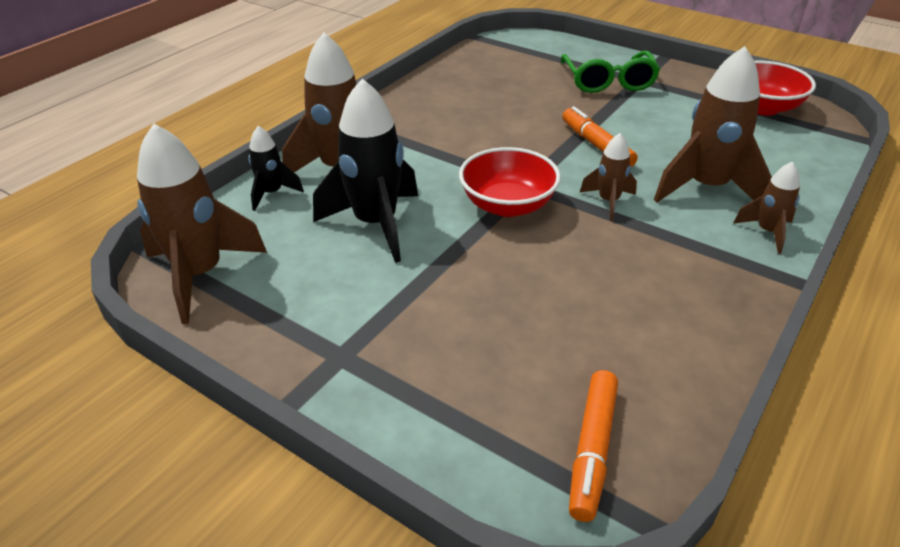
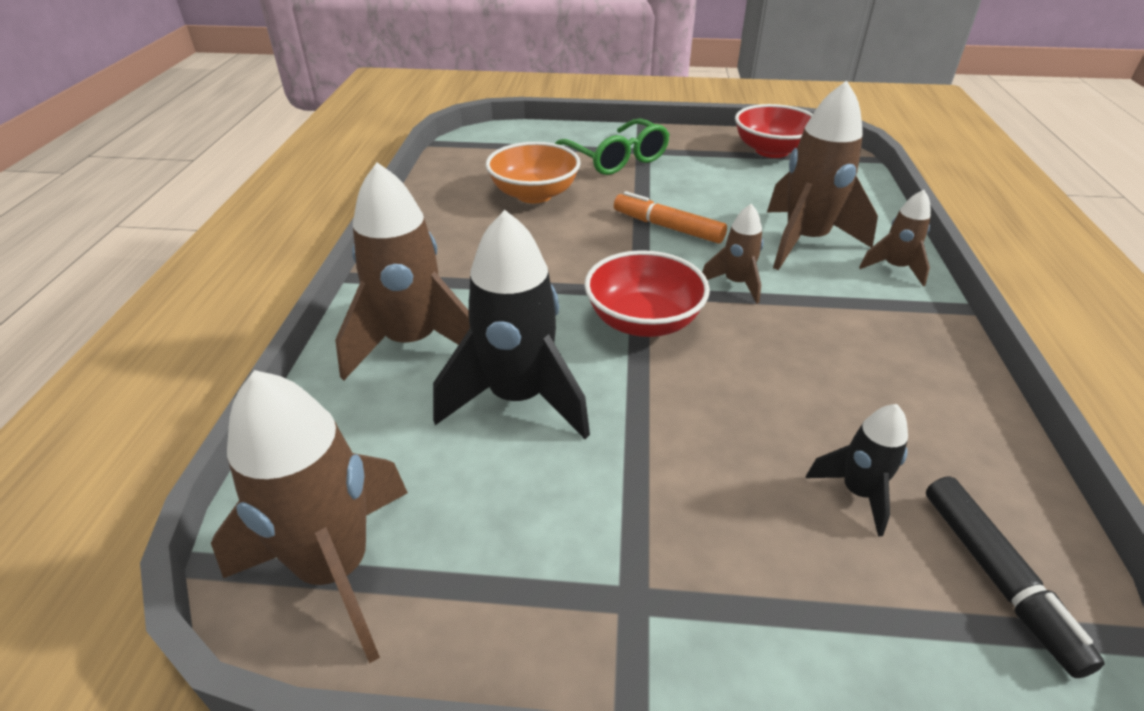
camera: 30 degrees left, 0 degrees up
black rocket [248,126,304,211] -> black rocket moved to [806,404,908,537]
orange marker [569,370,618,522] -> black marker [926,476,1105,678]
none -> orange bowl [486,142,581,203]

